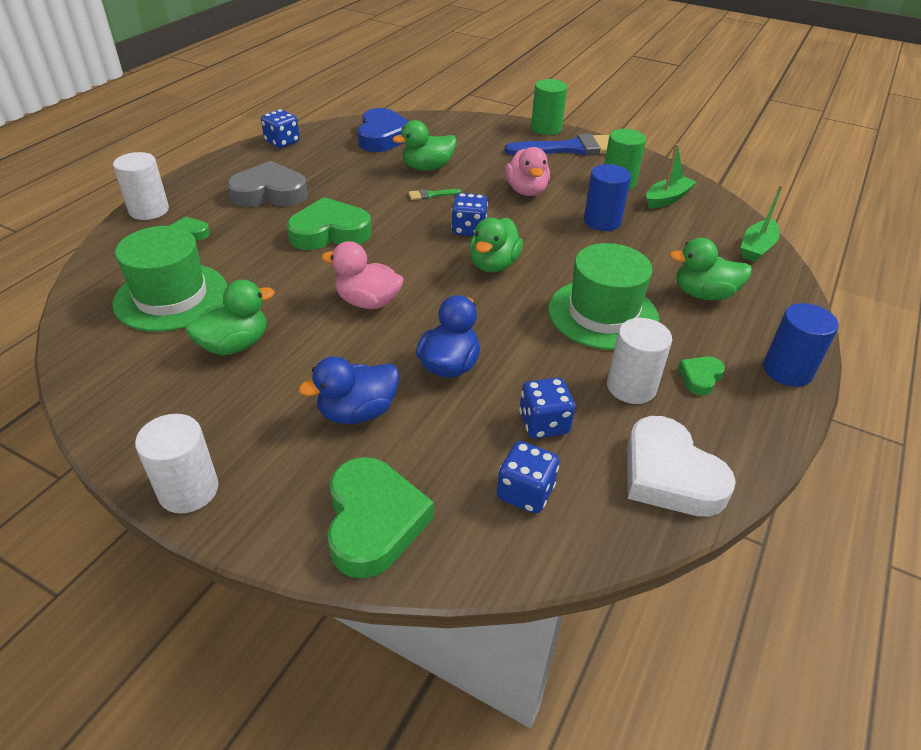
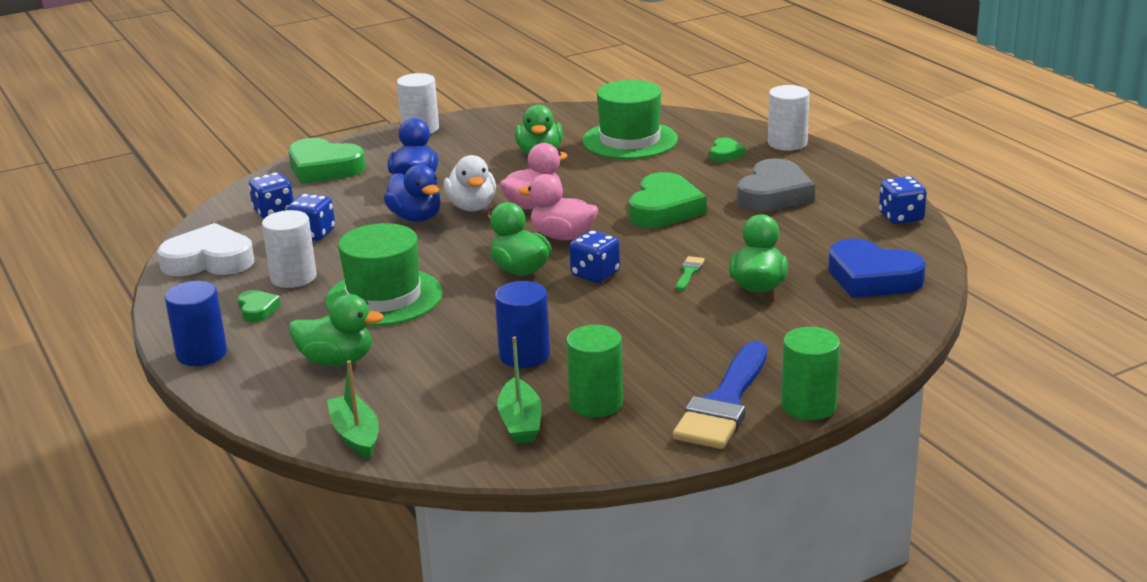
camera: 125 degrees right, 15 degrees down
pink duck [505,147,550,196] -> pink duck moved to [519,174,598,240]
green duck [669,238,752,300] -> green duck turned 60 degrees clockwise [289,294,384,366]
none -> white duck [444,155,496,211]

